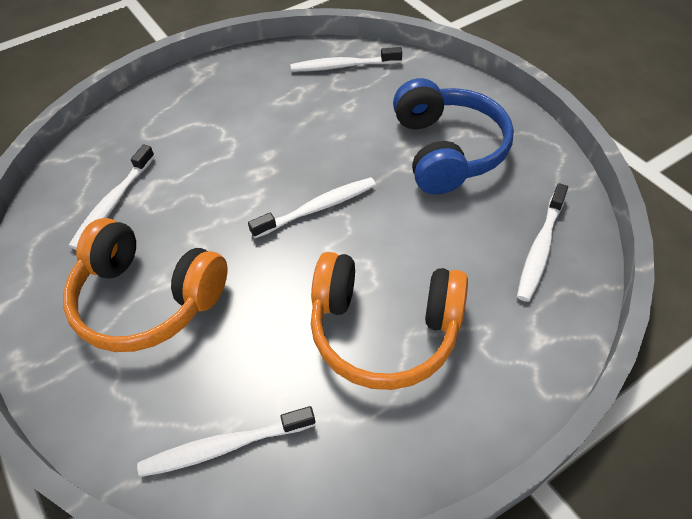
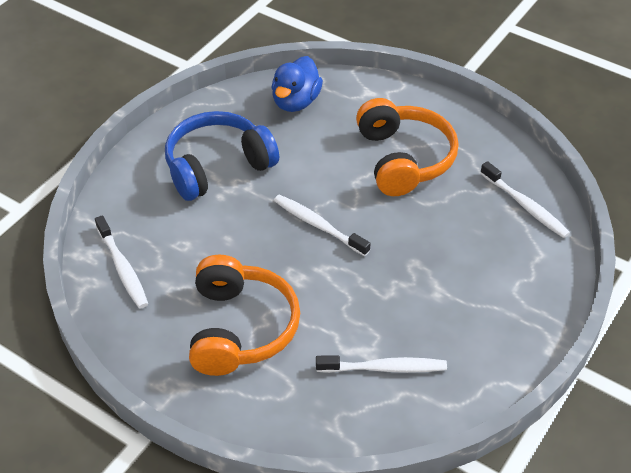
camera: 115 degrees left, 5 degrees down
orange headphones [63,218,227,352] -> orange headphones moved to [189,255,300,376]
white toothbrush [517,183,568,302] -> blue duck [271,56,323,112]

